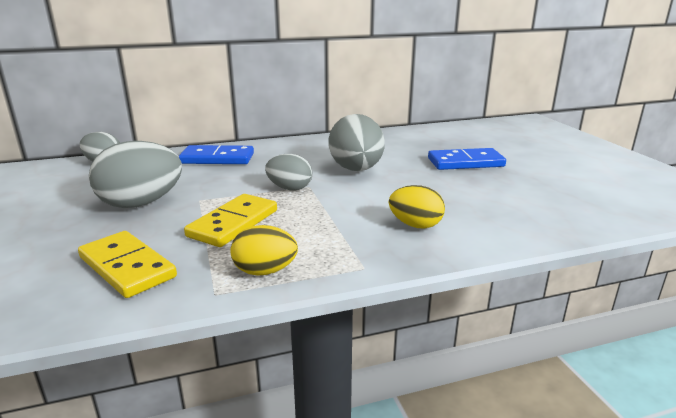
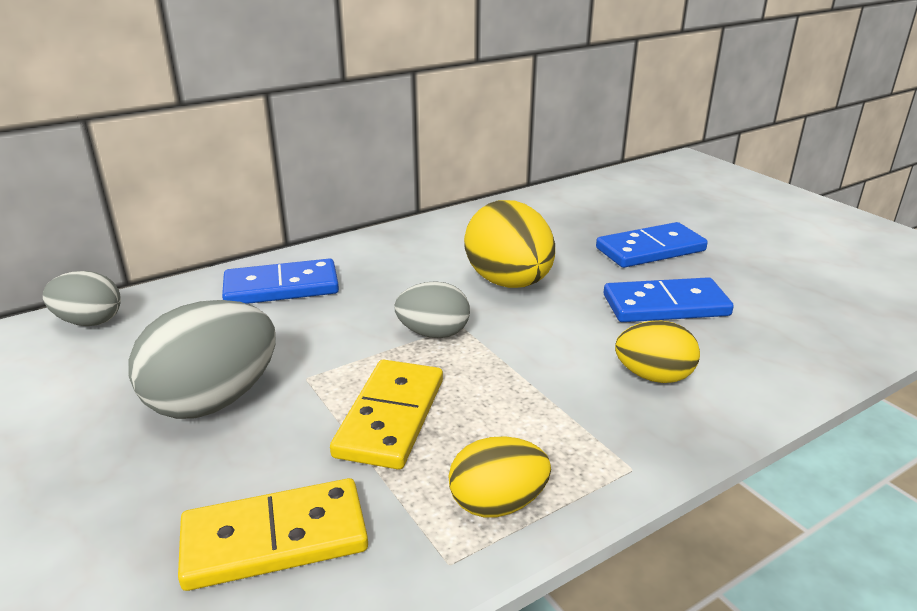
camera: 15 degrees left, 5 degrees up
yellow domino [78,231,177,298] -> yellow domino turned 45 degrees counterclockwise [178,478,368,591]
grey egg [328,114,385,171] -> yellow egg [464,200,555,288]
none -> blue domino [604,277,734,322]

